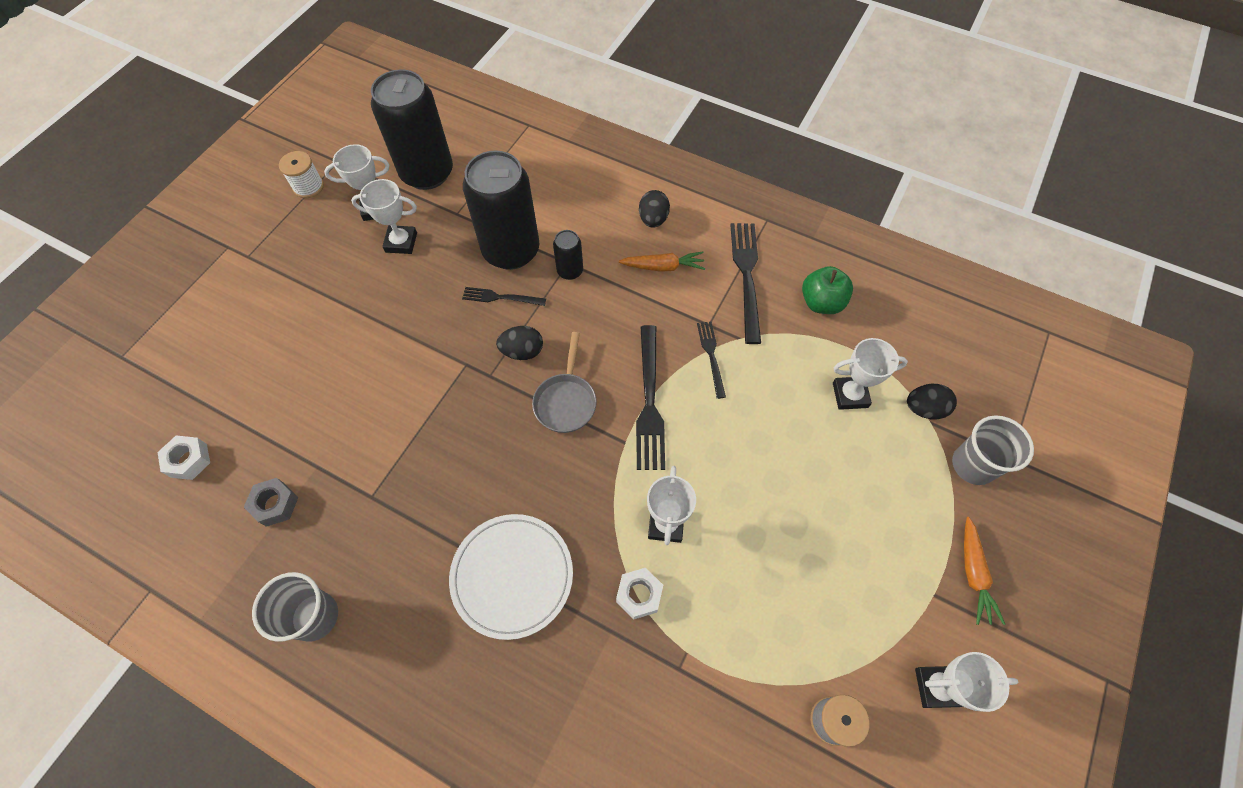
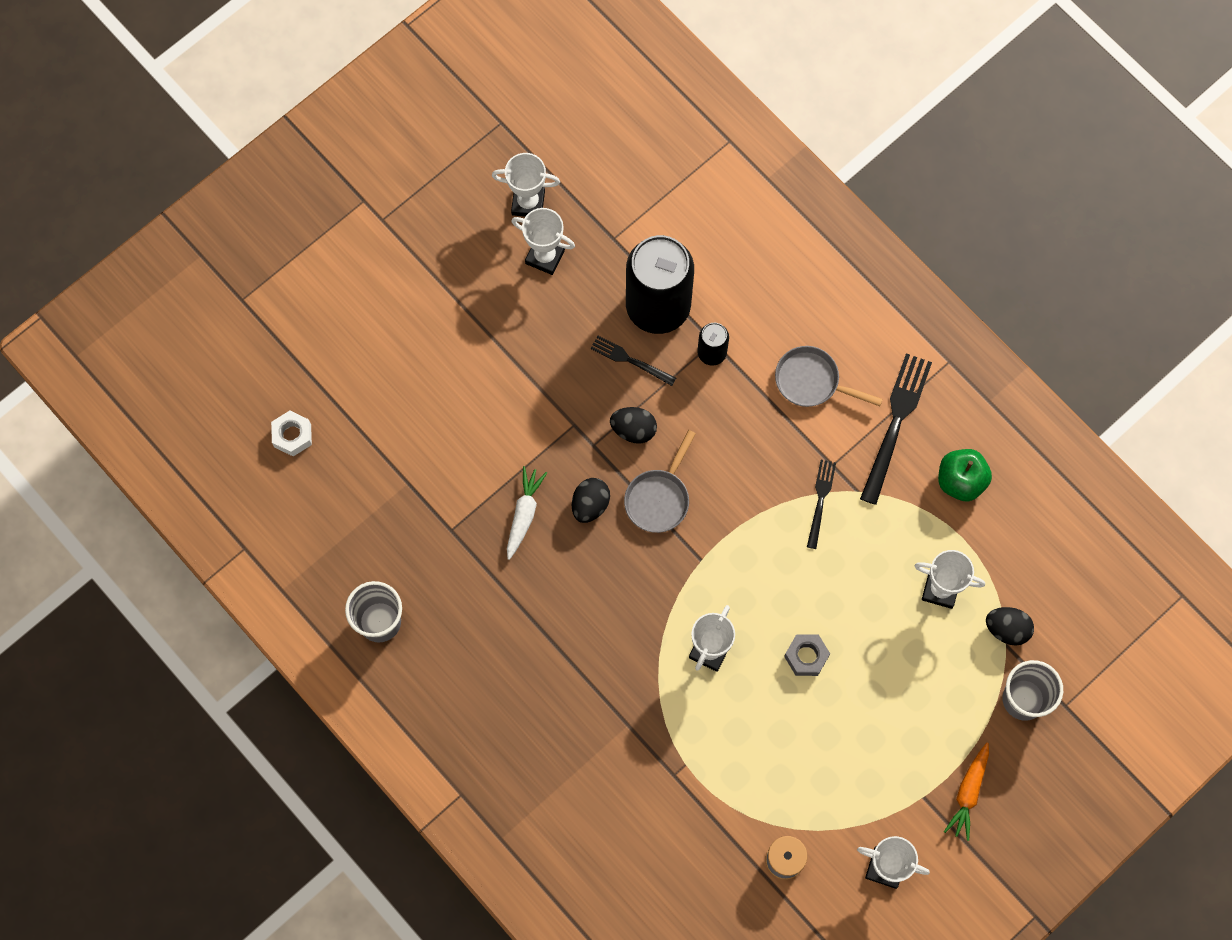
camera: 20 degrees right, 10 degrees up
grey nut [244,478,299,527] -> grey nut moved to [784,634,830,676]
white spool [279,151,324,198] -> none
black can [371,69,453,190] -> none
white plate [449,514,573,640] -> none
white nut [616,568,663,619] -> none
orange carrot [619,251,705,272] -> grey pan [775,346,883,407]
black fork [636,325,665,470] -> none
black egg [639,190,670,228] -> black egg moved to [572,478,610,523]
none -> white carrot [507,466,547,560]

